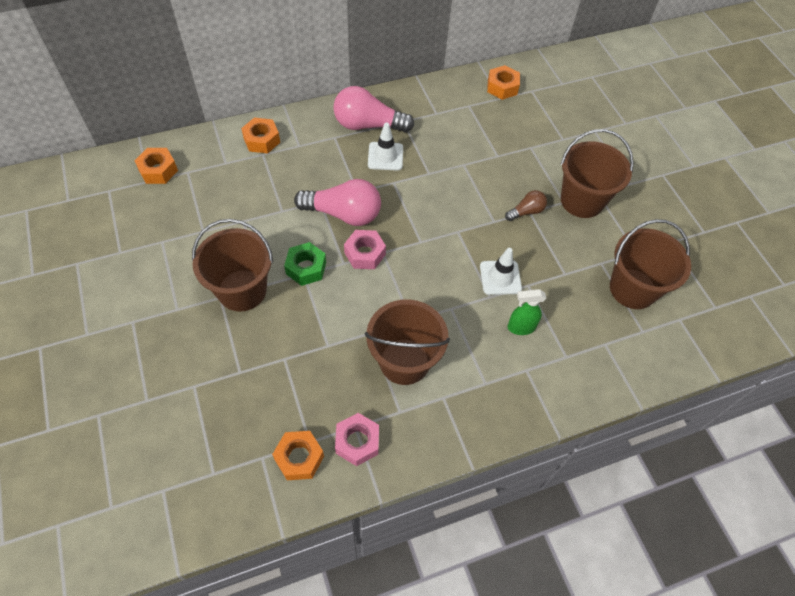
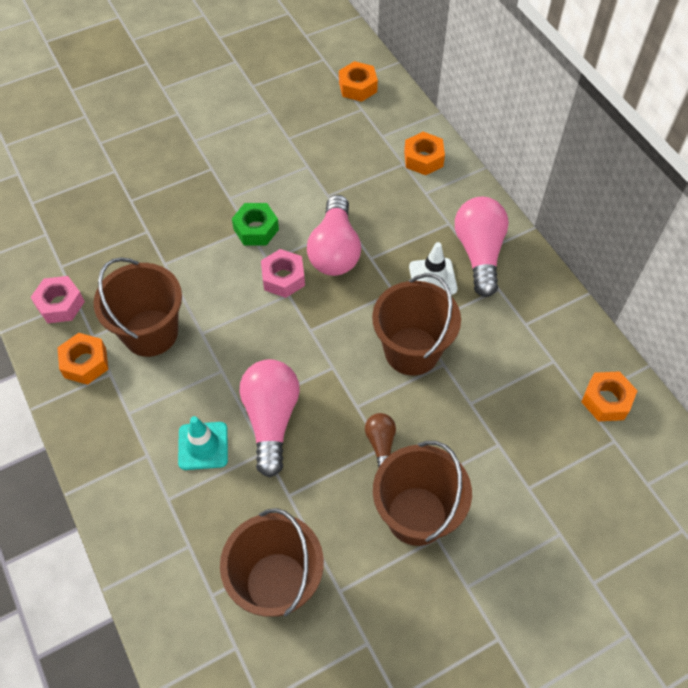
camera: 85 degrees right, 0 degrees up
brown bucket [192,219,273,312] -> brown bucket moved to [372,273,461,376]
orange nut [272,431,324,480] -> orange nut moved to [57,333,108,385]
white traffic cone [480,248,522,295] -> pink light bulb [240,359,300,477]
brown light bulb [505,190,547,221] -> brown light bulb turned 150 degrees counterclockwise [365,413,396,467]
green spray bottle [508,289,546,335] -> turquoise traffic cone [178,416,228,470]

